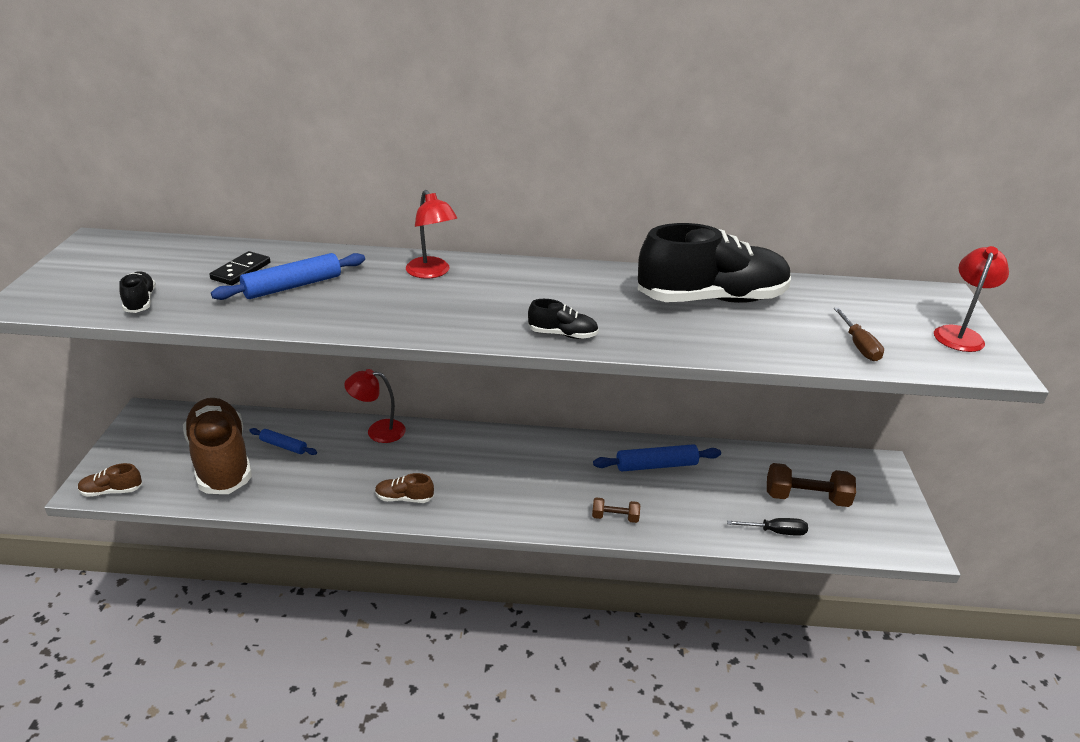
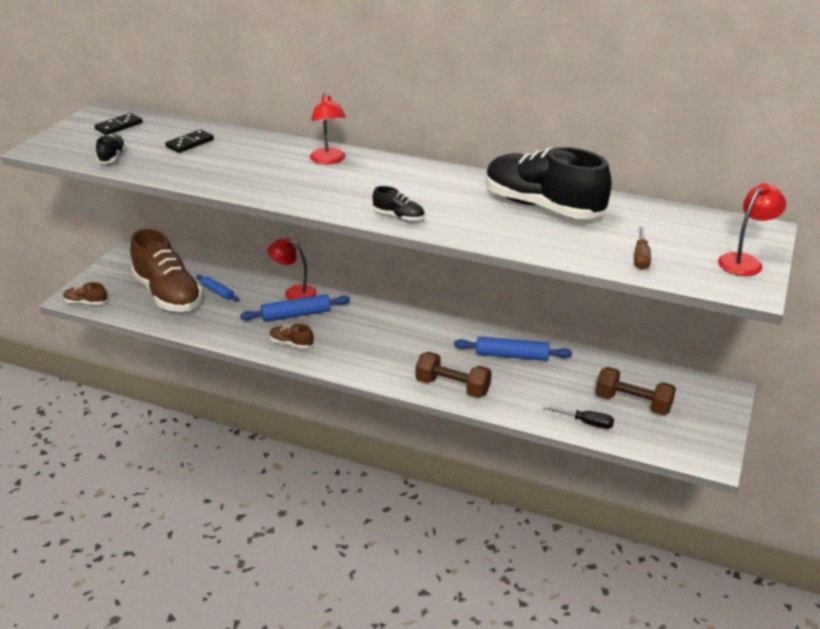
camera: 20 degrees right, 0 degrees up
brown shoe [183,398,252,494] -> brown shoe turned 150 degrees clockwise [130,229,203,312]
blue rolling pin [211,253,365,300] -> blue rolling pin moved to [240,294,350,322]
brown dumbbell [592,497,640,523] -> brown dumbbell [416,352,492,398], size x1.79
black shoe [638,223,791,303] -> black shoe turned 150 degrees counterclockwise [486,147,612,219]
none -> black domino [94,113,143,135]

